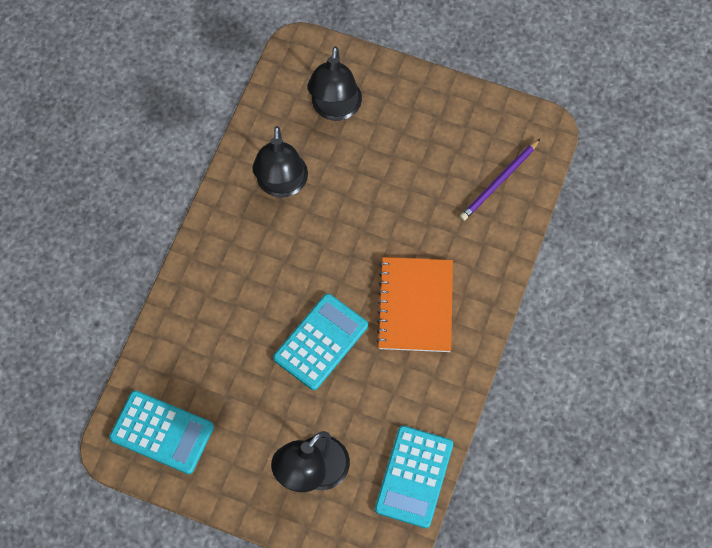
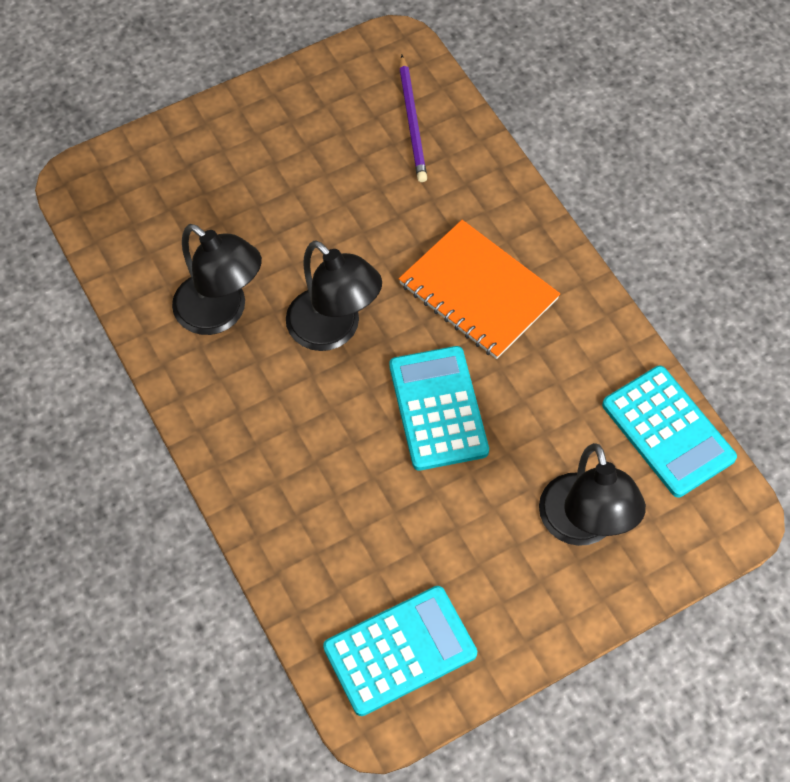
camera: 50 degrees left, 5 degrees down
black lamp [307,46,362,121] -> black lamp moved to [286,240,382,351]

